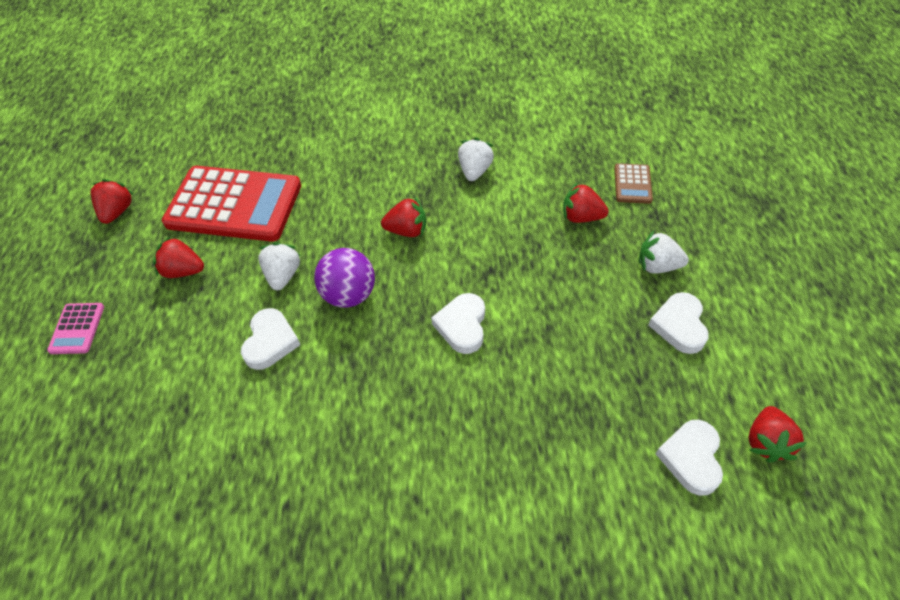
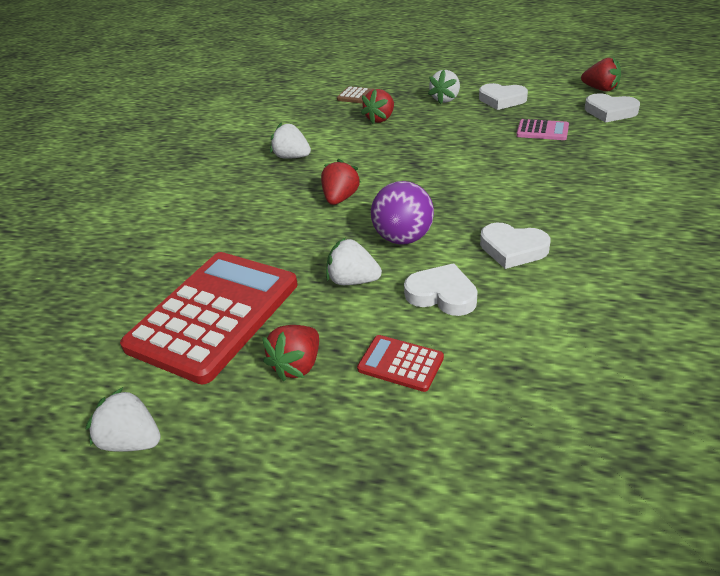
camera: 70 degrees left, 15 degrees down
pink calculator [47,303,104,354] -> pink calculator moved to [516,119,569,140]
red strawberry [91,179,134,224] -> white strawberry [86,387,161,452]
white heart [431,293,485,354] -> white heart moved to [480,223,550,269]
none -> red calculator [357,335,444,392]

